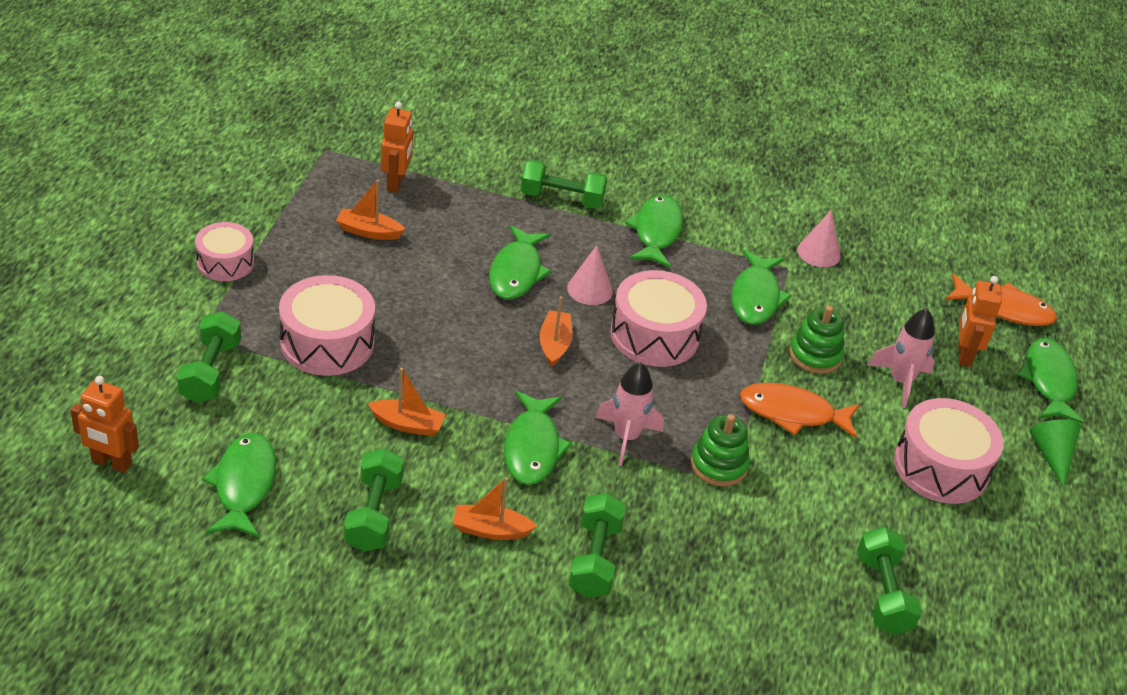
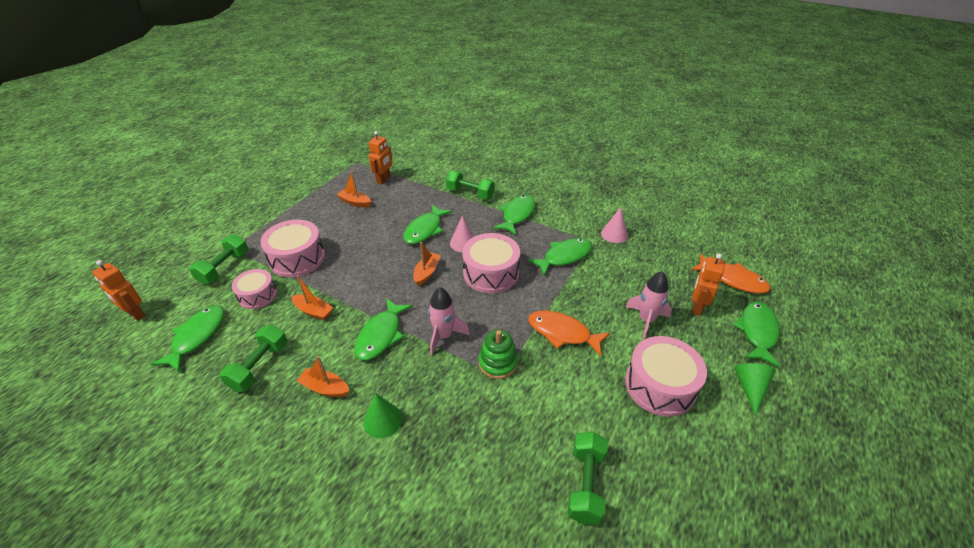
camera: 20 degrees right, 0 degrees up
pink drum [195,222,254,281] -> pink drum moved to [232,269,277,309]
green dumbbell [569,493,626,598] -> green cone [364,393,402,438]
green fish [731,250,791,325] -> green fish turned 150 degrees counterclockwise [528,238,592,276]
green stacking toy [789,306,844,374] -> none

